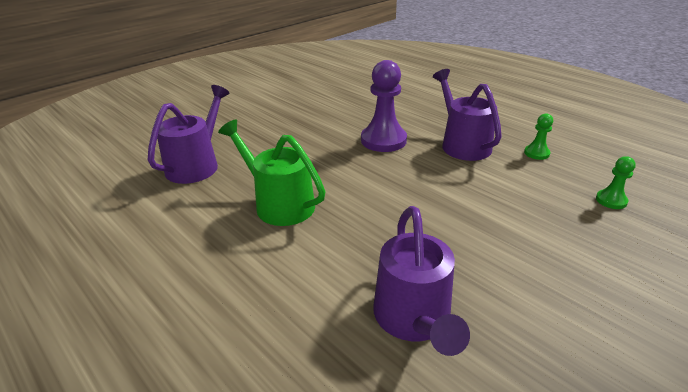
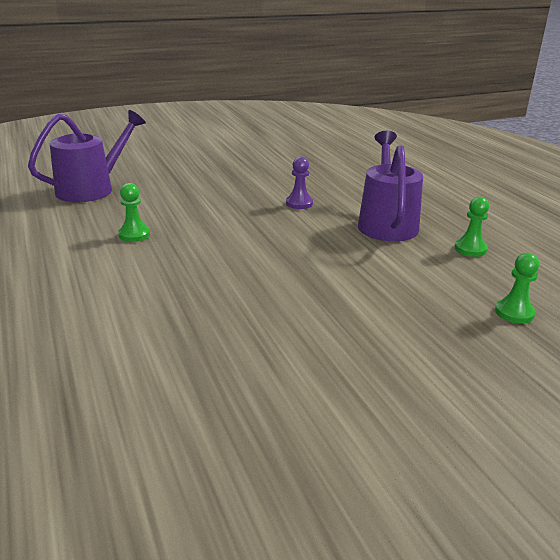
camera: 20 degrees right, 5 degrees down
green watering can [218,120,325,226] -> green pawn [118,183,150,242]
purple pawn [361,60,407,152] -> purple pawn [286,157,313,209], size x0.50
purple watering can [373,206,470,356] -> none

